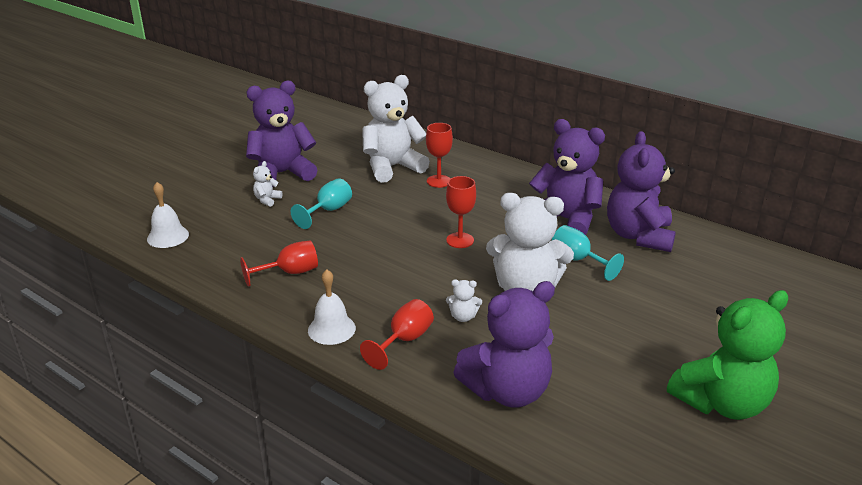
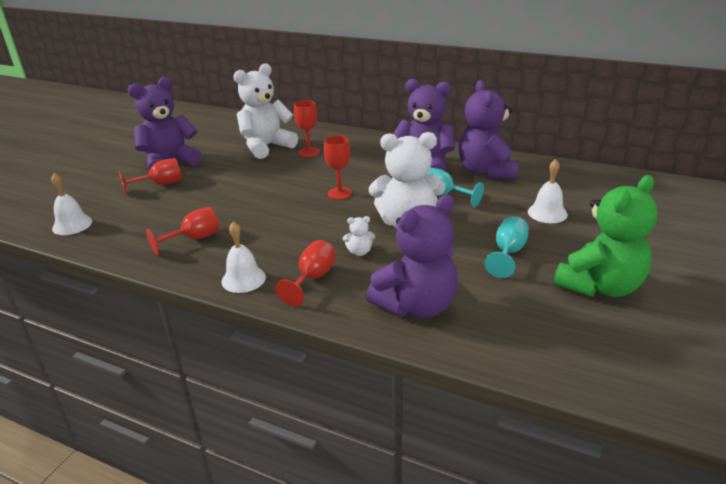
camera: 10 degrees left, 0 degrees up
white teddy bear [253,161,283,207] -> red goblet [118,158,182,194]
turquoise goblet [291,178,352,229] -> turquoise goblet moved to [485,216,529,278]
none -> white bell [528,159,568,223]

